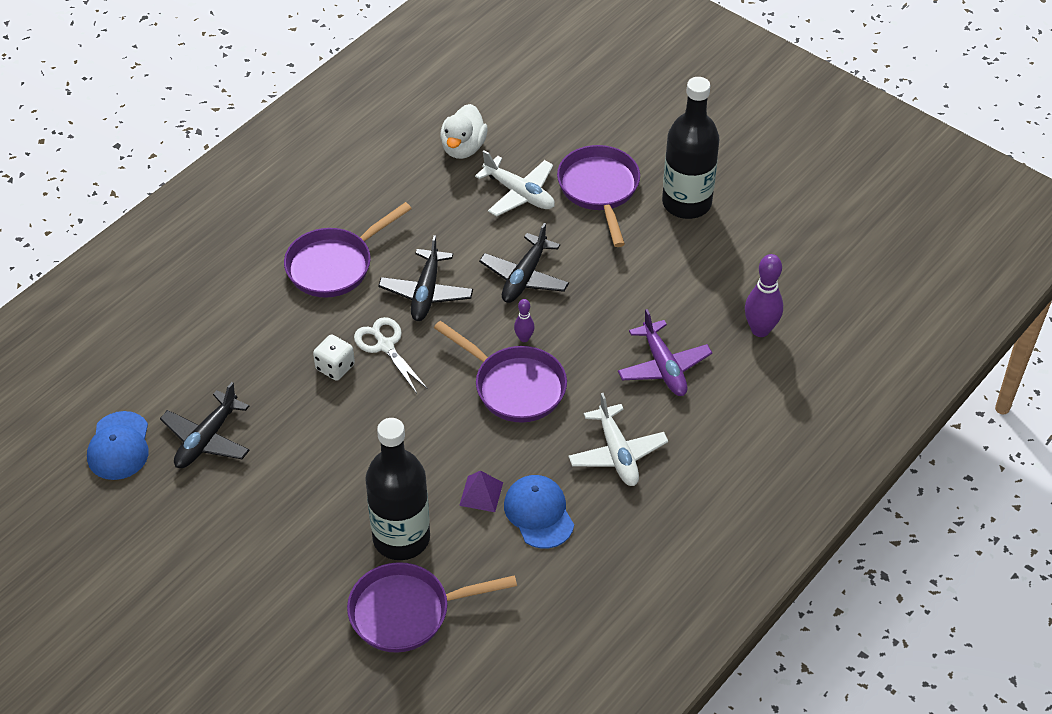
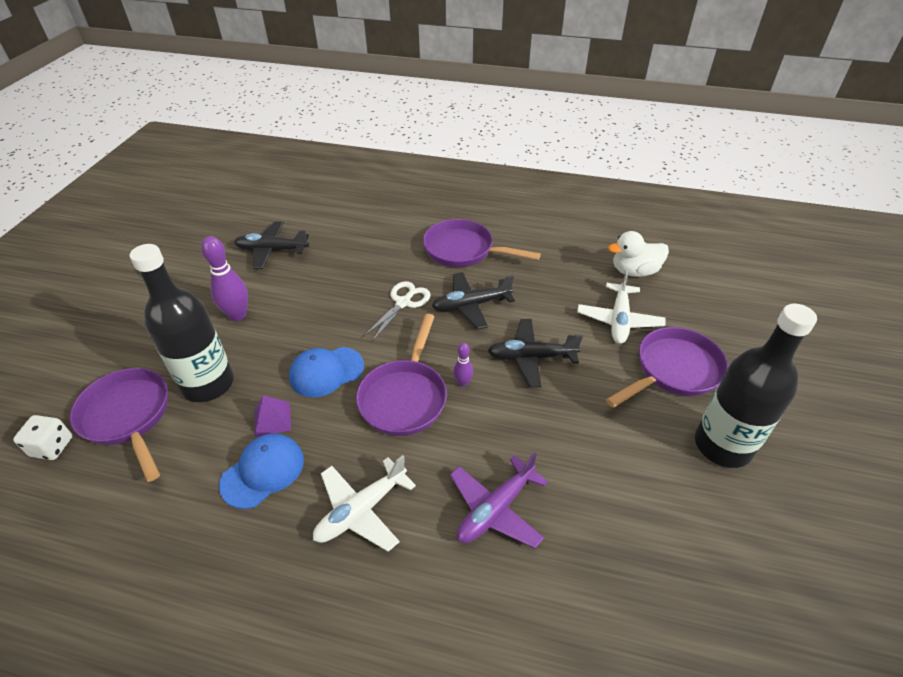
camera: 65 degrees right, 5 degrees down
blue cap [87,411,149,480] -> blue cap moved to [289,347,364,397]
white dice [313,334,355,381] -> white dice moved to [13,415,72,460]
purple bowling pin [745,254,783,337] -> purple bowling pin moved to [201,236,248,321]

